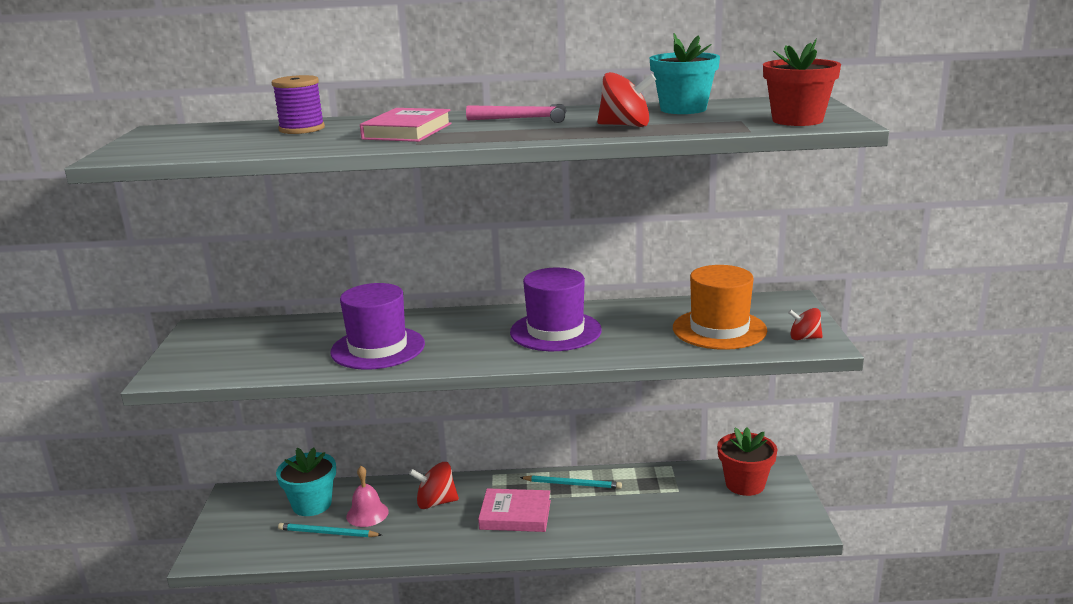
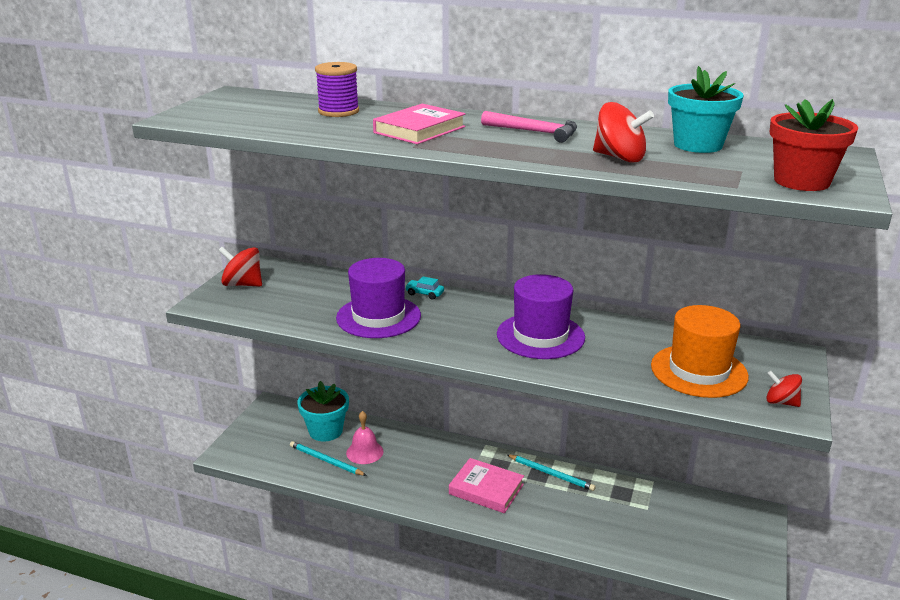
camera: 20 degrees right, 5 degrees up
red spinning top [409,462,459,509] -> red spinning top moved to [218,247,262,287]
red flower pot [717,427,777,496] -> none
none -> turquoise car [405,276,444,299]

